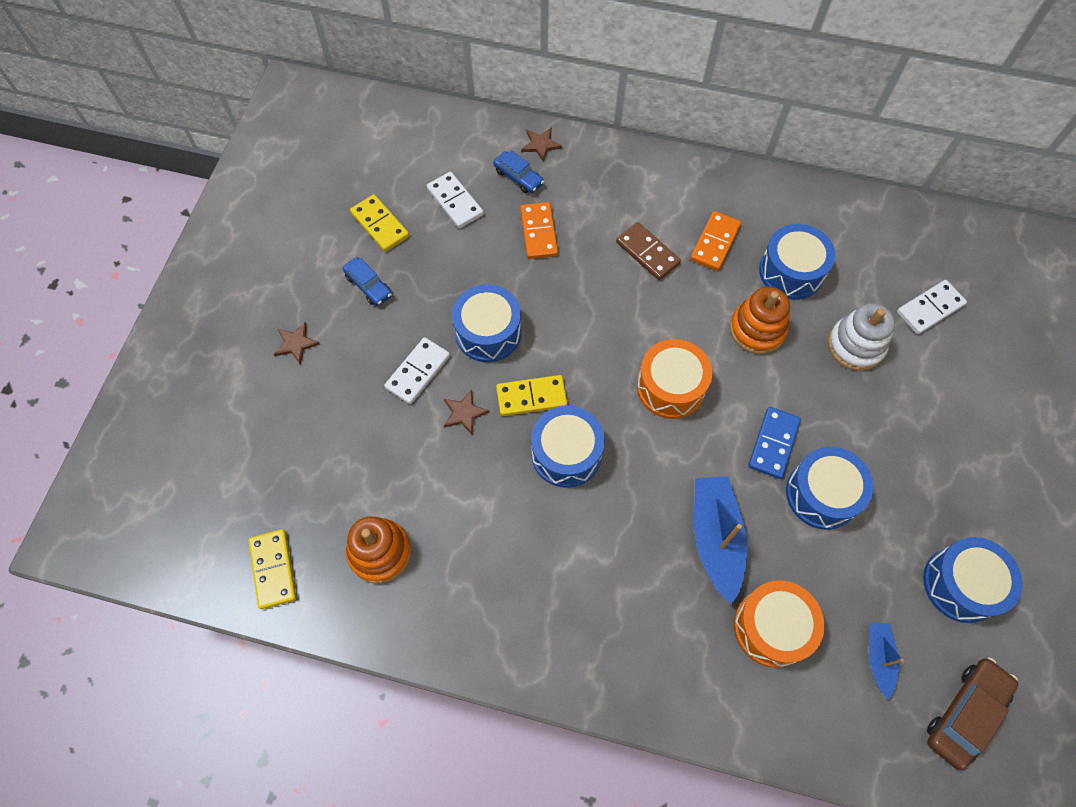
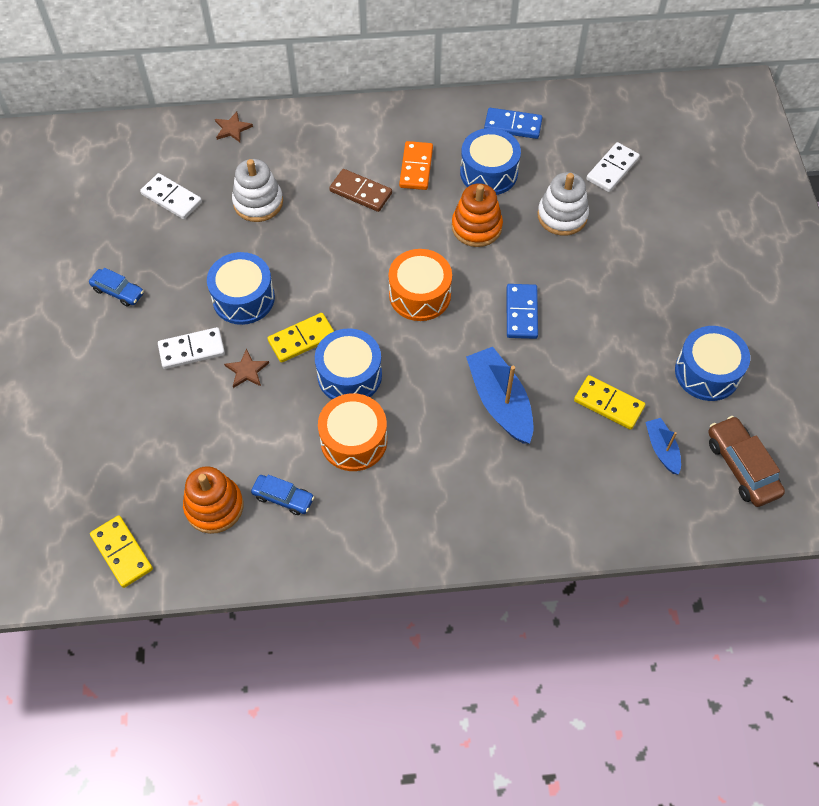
camera: 20 degrees left, 5 degrees down
brown star [274,322,320,365] -> none
yellow domino [350,194,409,252] -> yellow domino moved to [574,375,645,430]
white domino [384,337,450,404] -> white domino turned 60 degrees clockwise [158,327,225,369]
blue car [493,150,544,193] -> blue car moved to [251,475,314,515]
orange domino [520,202,558,259] -> white stacking toy [232,159,283,222]
orange drum [734,580,824,668] -> orange drum moved to [318,393,387,471]
blue drum [786,447,874,530] -> none
brown car [927,657,1018,770] -> brown car turned 45 degrees counterclockwise [708,416,785,507]
none -> blue domino [484,108,543,139]

